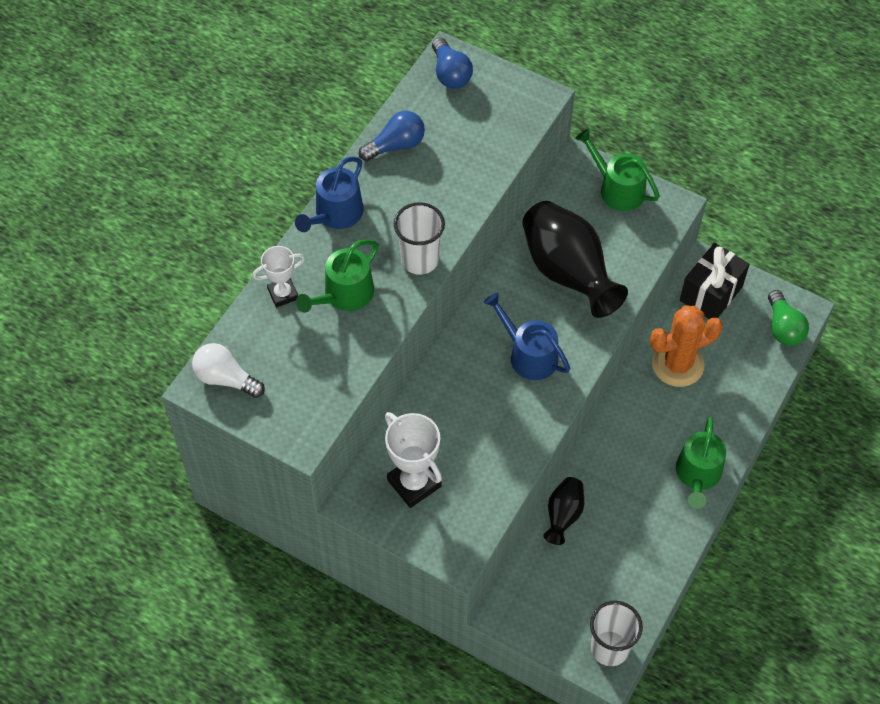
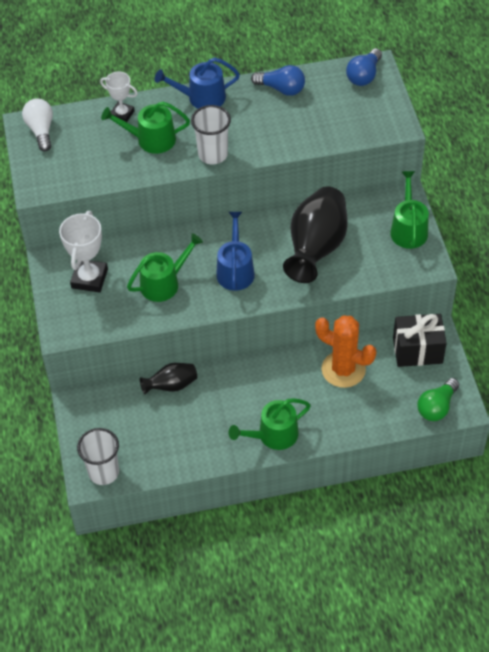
camera: 50 degrees right, 5 degrees down
none -> green watering can [127,233,203,302]

